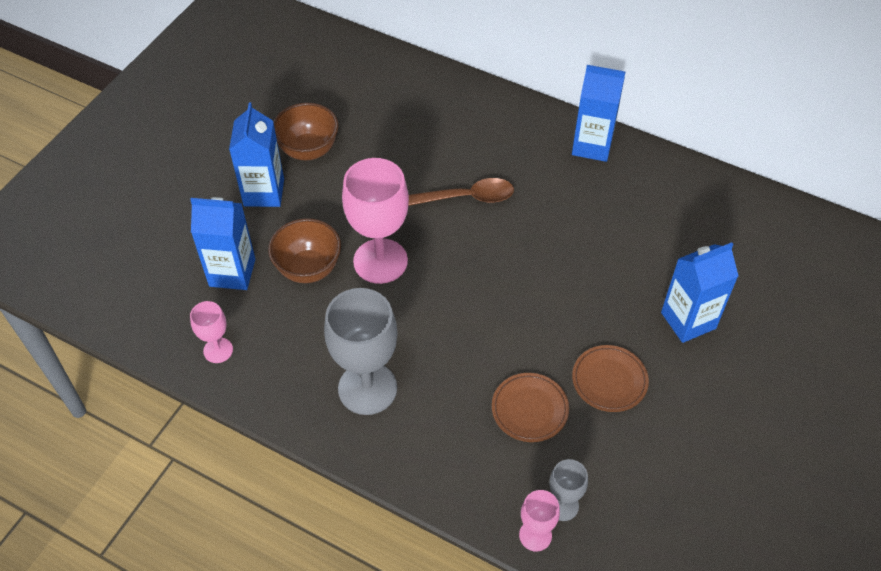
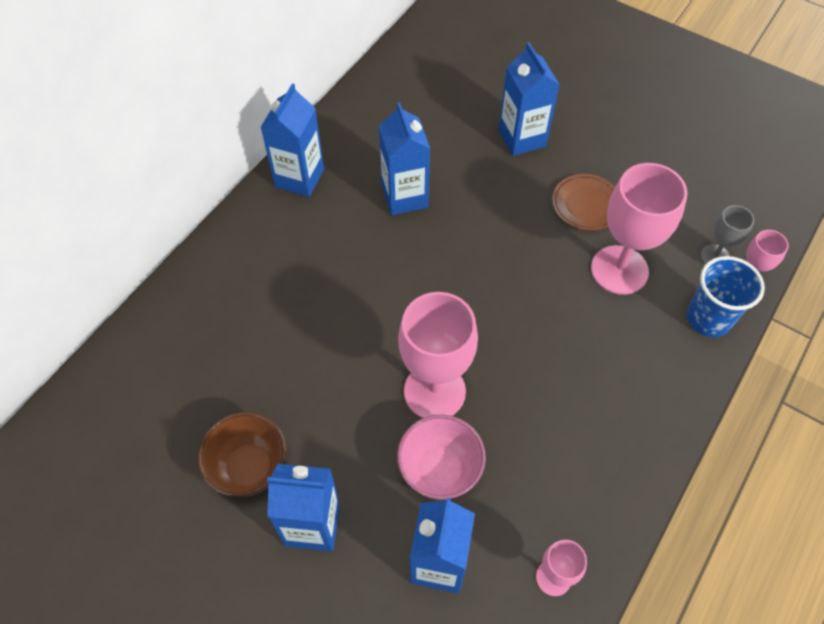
camera: 85 degrees left, 5 degrees up
brown bowl [268,218,341,283] -> pink bowl [397,415,486,500]
grey goblet [324,288,398,415] -> none
brown spoon [408,178,514,206] -> none
brown plate [492,373,569,442] -> pink goblet [591,163,688,295]
none -> blue carton [379,102,430,215]
none -> blue cup [687,256,765,337]

